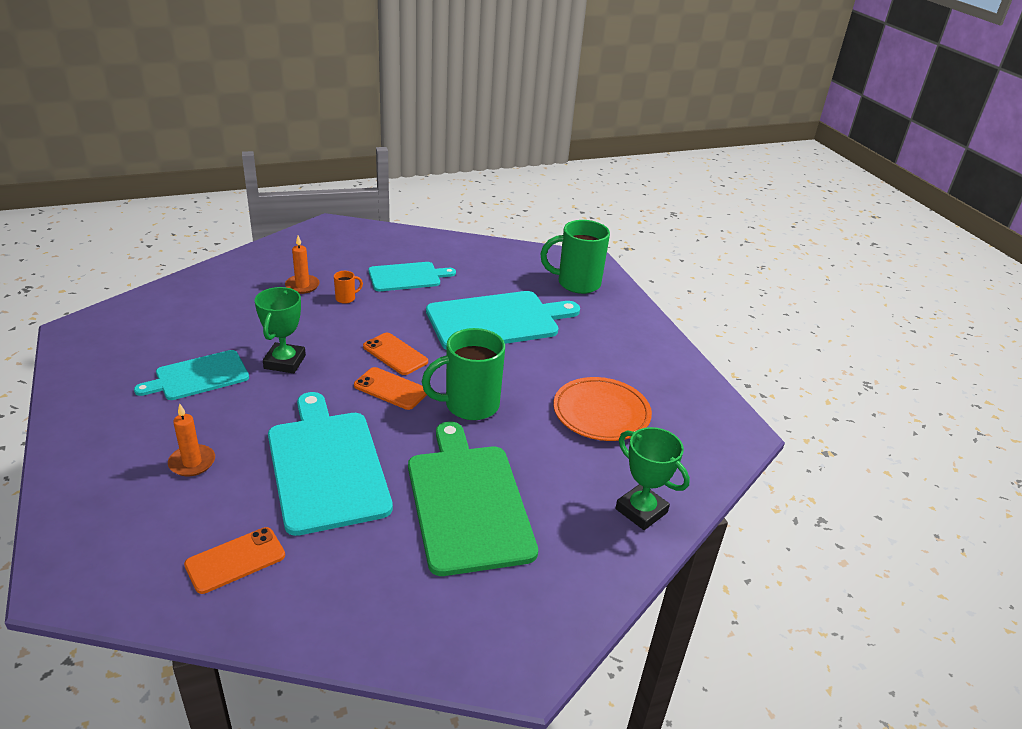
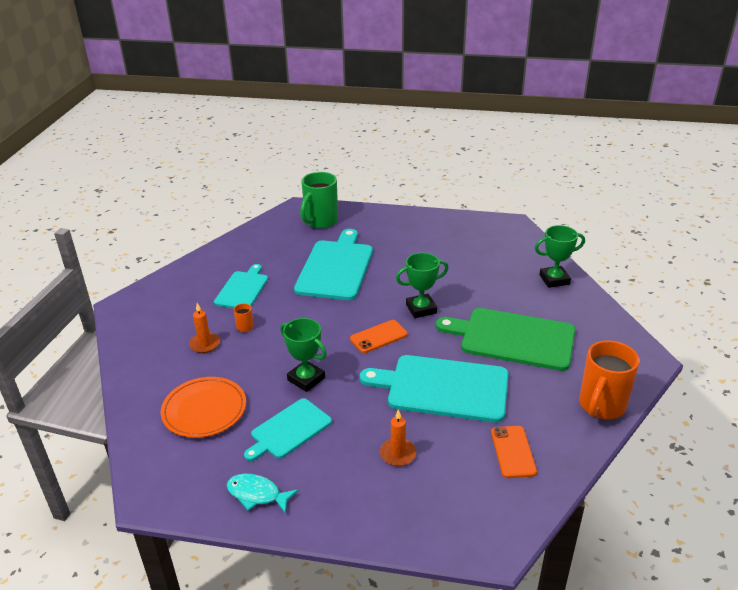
camera: 55 degrees left, 0 degrees up
turquoise cutting board [134,350,249,400] -> turquoise cutting board turned 45 degrees clockwise [244,398,332,461]
orange phone [363,333,428,375] -> none
green mug [422,328,505,420] -> green trophy [396,253,449,318]
orange plate [553,377,652,441] -> orange plate moved to [161,377,246,438]
none -> turquoise fish [227,474,299,514]
none -> orange mug [579,340,640,419]

